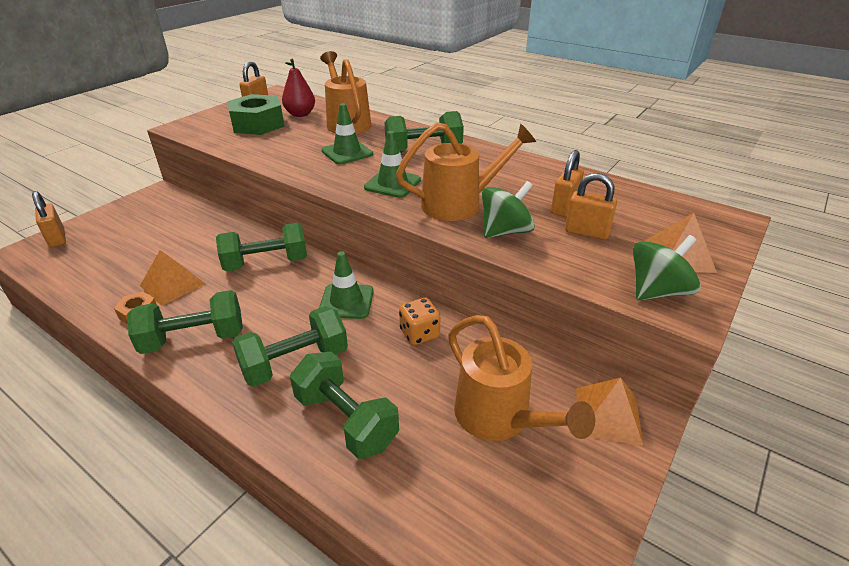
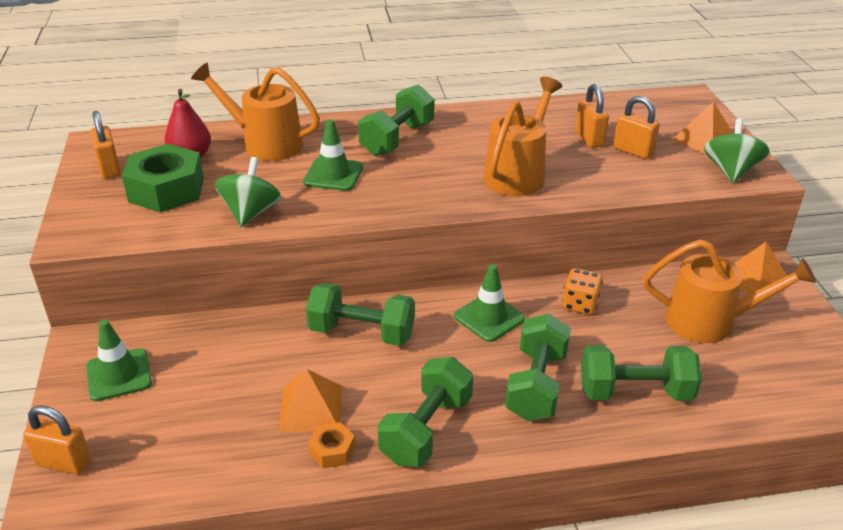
camera: 45 degrees left, 0 degrees up
green dumbbell [216,223,307,272] -> green dumbbell turned 75 degrees clockwise [306,283,415,346]
green traffic cone [364,131,421,198] -> green traffic cone moved to [86,320,152,401]
green spinning top [482,181,535,238] -> green spinning top moved to [215,157,282,227]
orange padlock [565,173,617,240] -> orange padlock turned 60 degrees clockwise [613,96,660,159]

